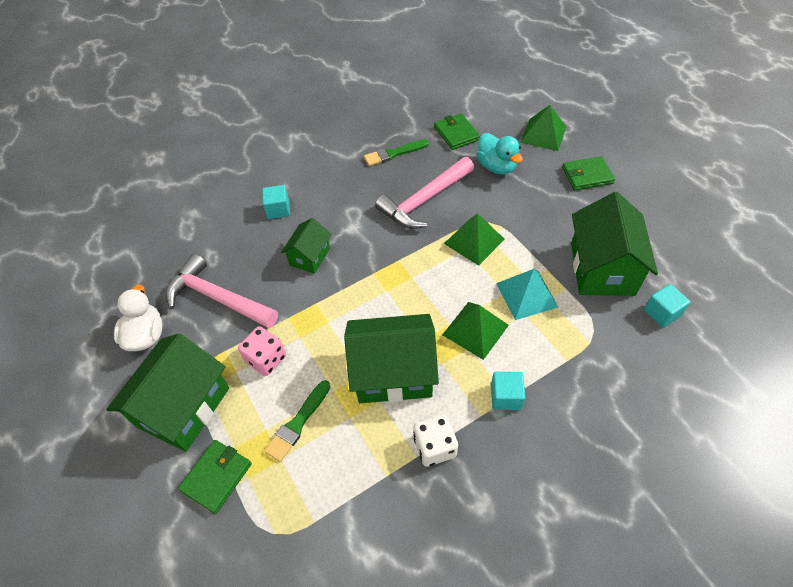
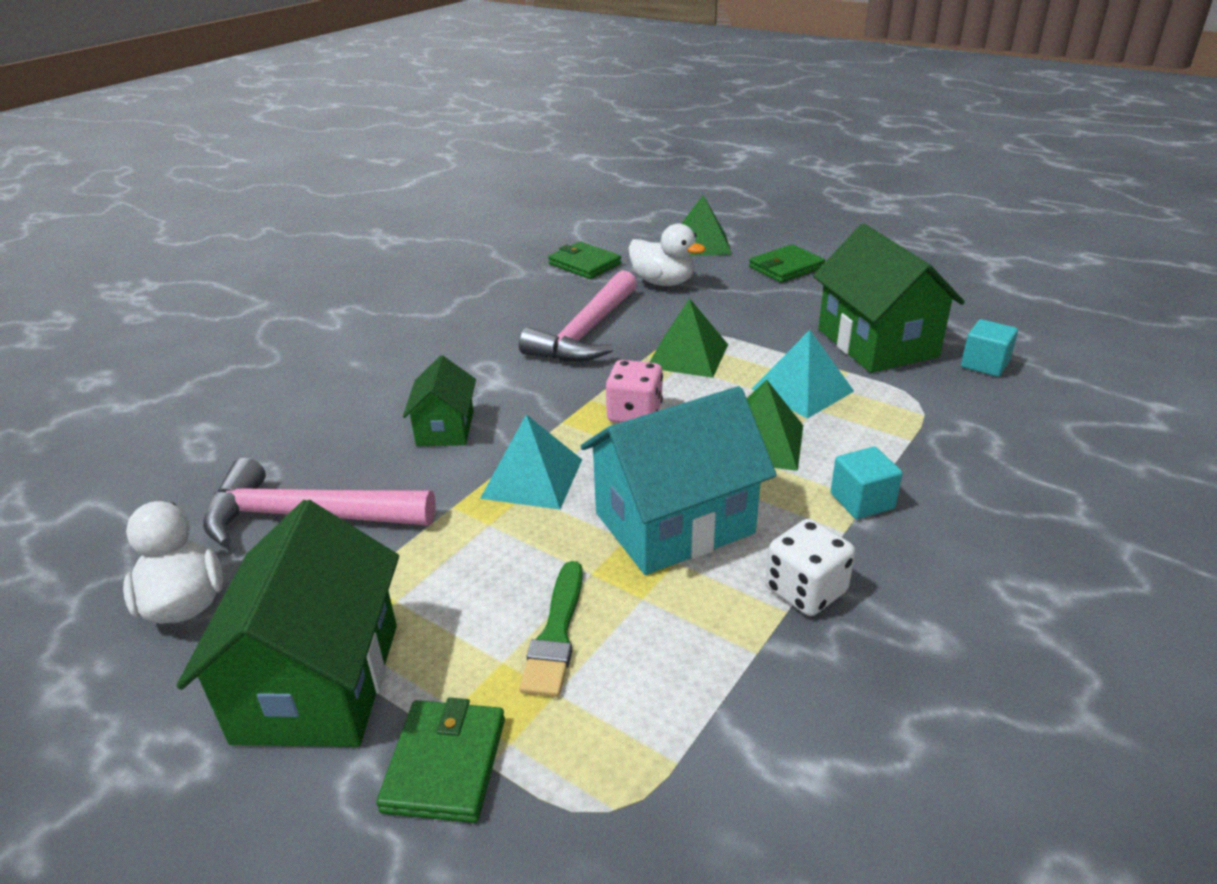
camera: 25 degrees left, 20 degrees down
pink dice [238,326,286,376] -> pink dice moved to [605,360,663,423]
turquoise cube [262,185,290,219] -> none
green house [344,314,439,403] -> turquoise house [580,386,777,575]
green brush [364,139,429,166] -> none
turquoise duck [476,133,523,174] -> white duck [628,223,706,286]
none -> turquoise pyramid [480,414,582,510]

